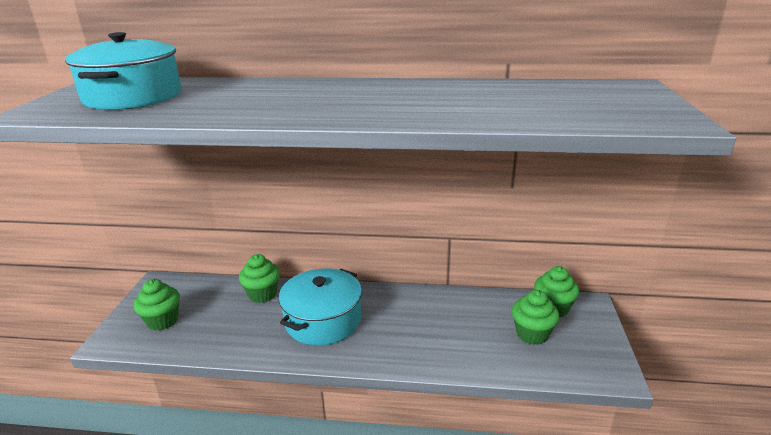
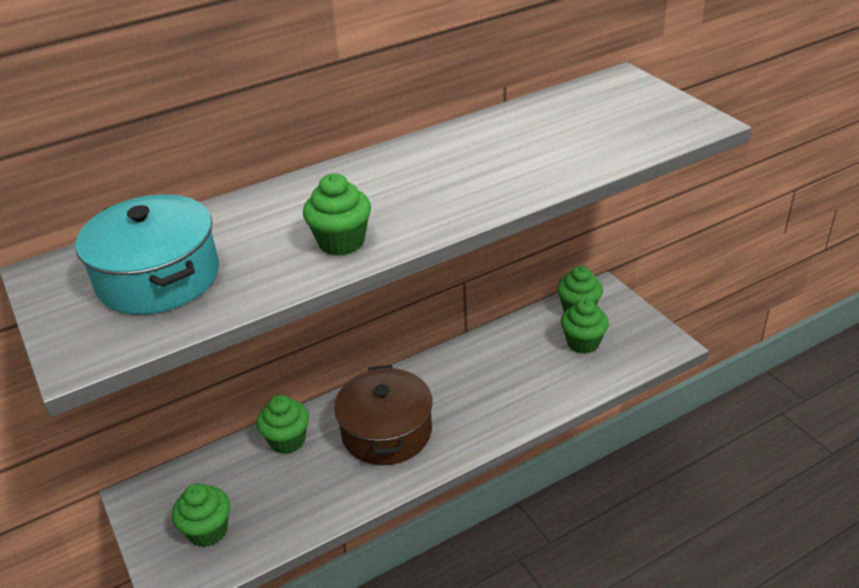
camera: 35 degrees left, 10 degrees up
turquoise pot [279,268,362,346] -> brown pot [334,365,432,465]
none -> green cupcake [303,173,371,256]

